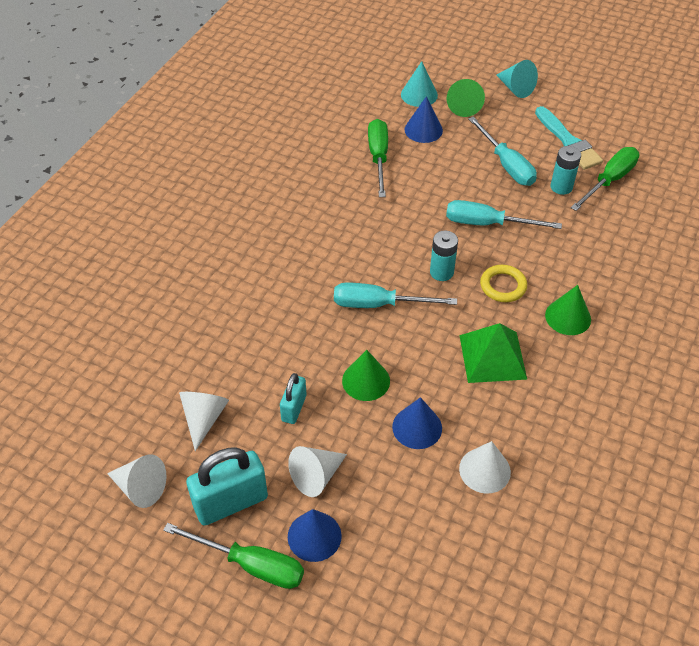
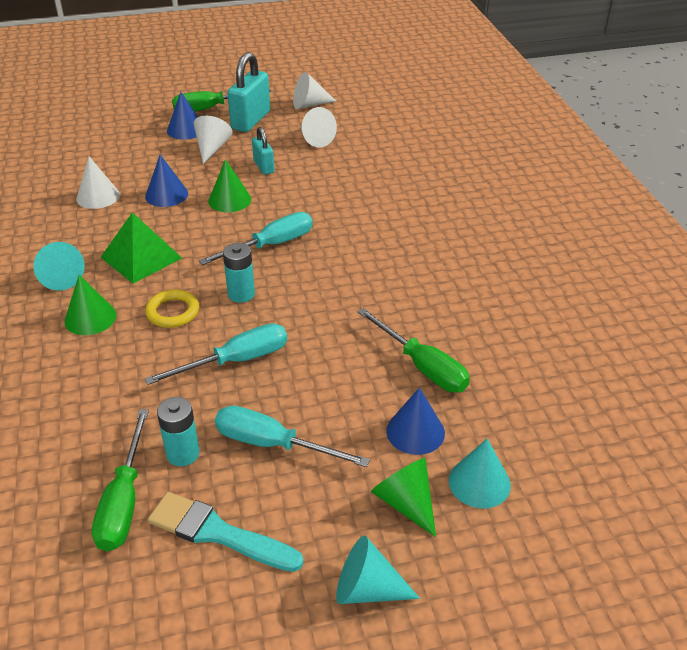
camera: 140 degrees right, 10 degrees down
none -> turquoise cone [33,242,85,291]

